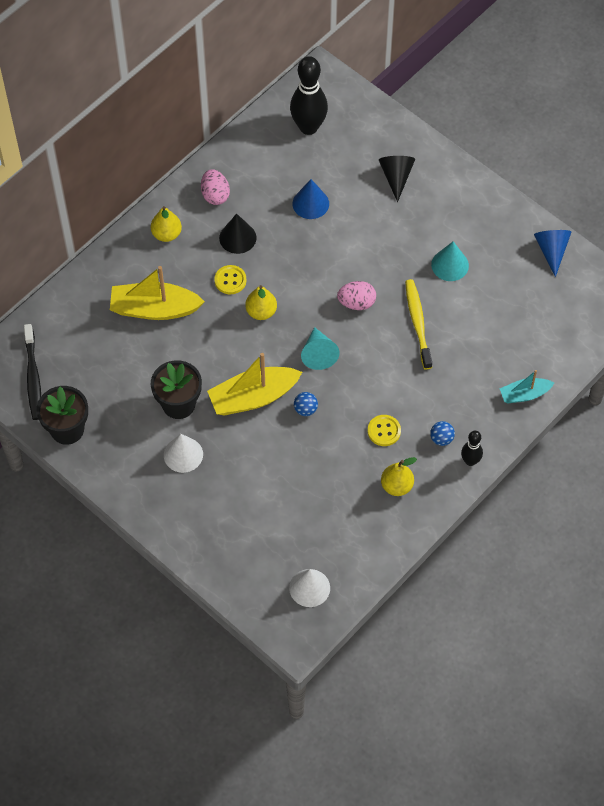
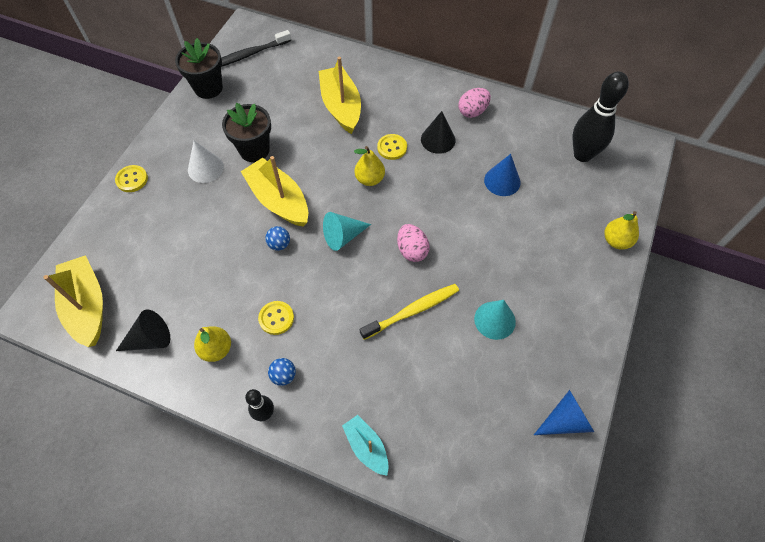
camera: 70 degrees right, 0 degrees up
yellow pear [151,206,182,242] -> yellow pear moved to [605,211,639,250]
white cone [289,569,330,607] -> yellow boat [43,255,103,347]
black cone [379,156,415,202] -> black cone moved to [116,309,170,351]
none -> yellow button [115,165,148,192]

